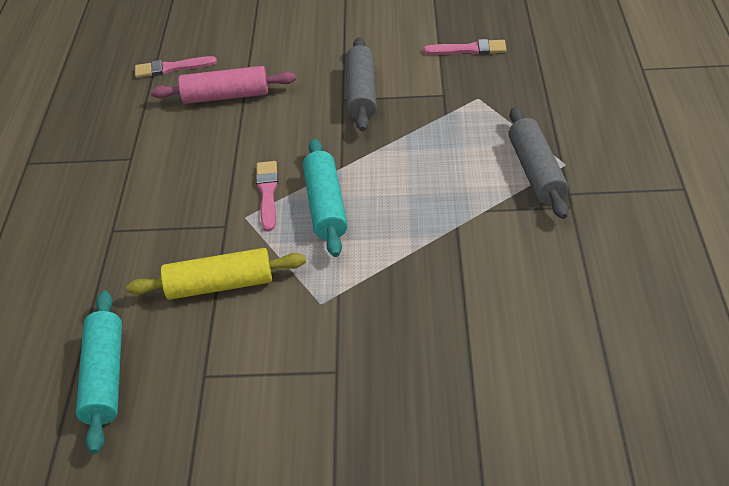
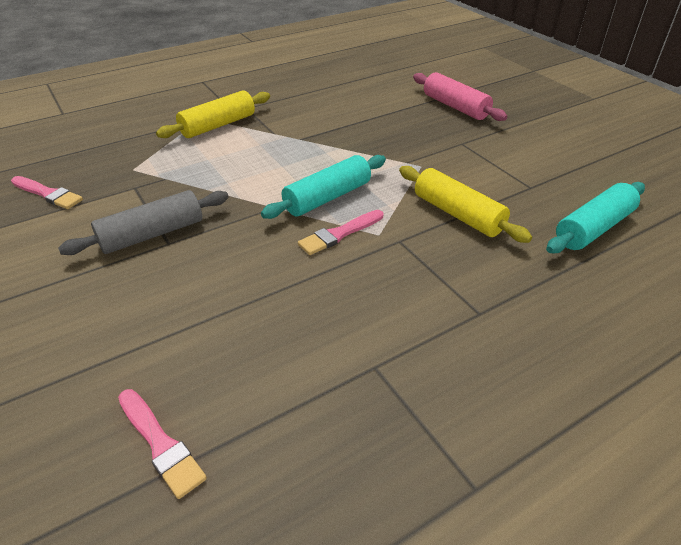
camera: 125 degrees left, 5 degrees down
pink rolling pin [151,66,296,104] -> pink rolling pin moved to [413,72,507,121]
pink brush [423,39,507,55] -> pink brush turned 150 degrees clockwise [11,176,83,209]
grey rolling pin [508,107,568,219] -> yellow rolling pin [156,90,270,138]

